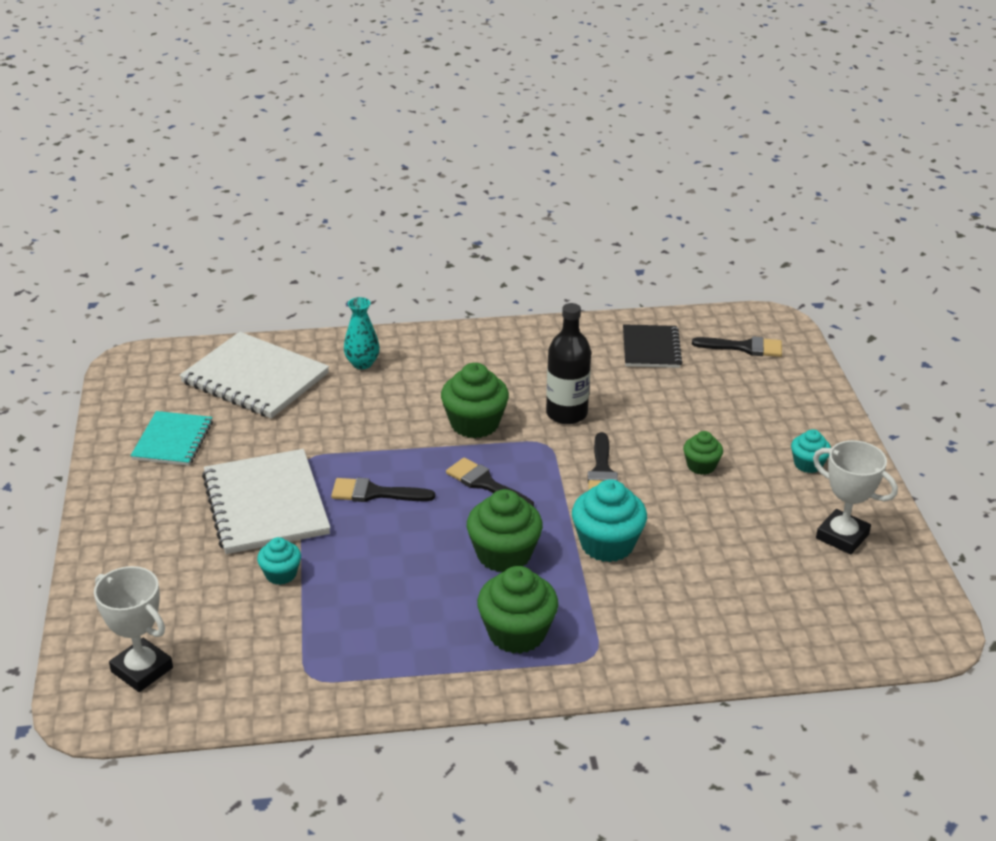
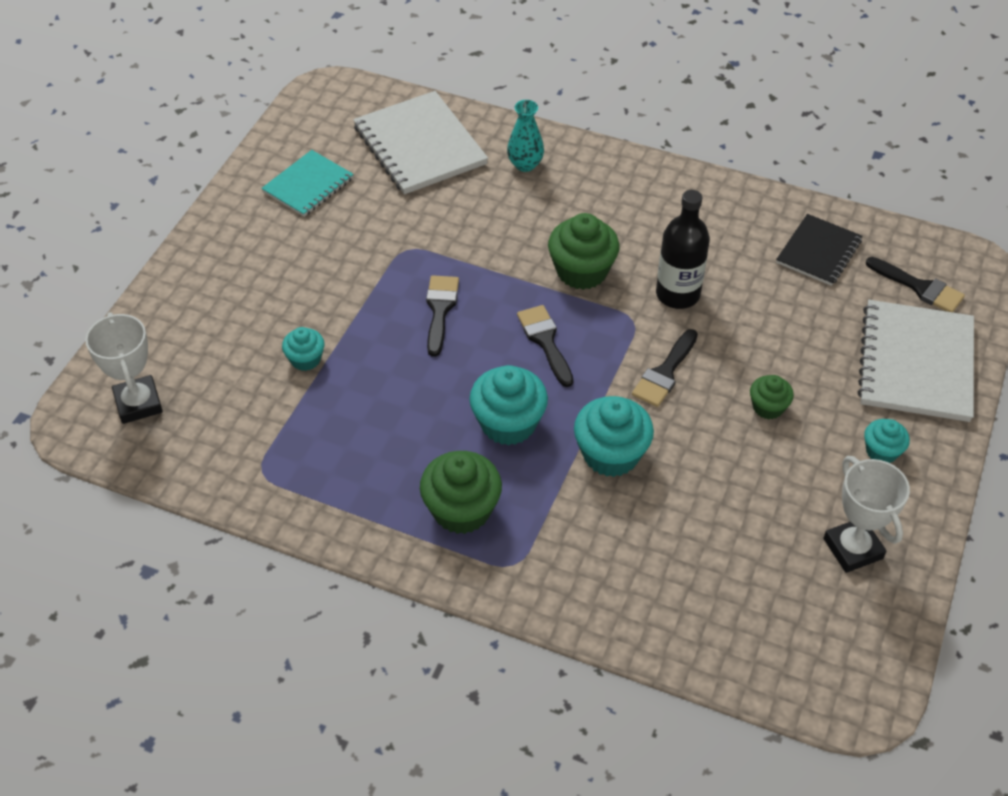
camera: 30 degrees right, 15 degrees up
white notebook [202,449,331,554] -> white notebook moved to [858,300,974,422]
black brush [331,478,435,502] -> black brush turned 60 degrees clockwise [426,275,459,357]
green cupcake [467,489,543,572] -> turquoise cupcake [469,365,548,446]

